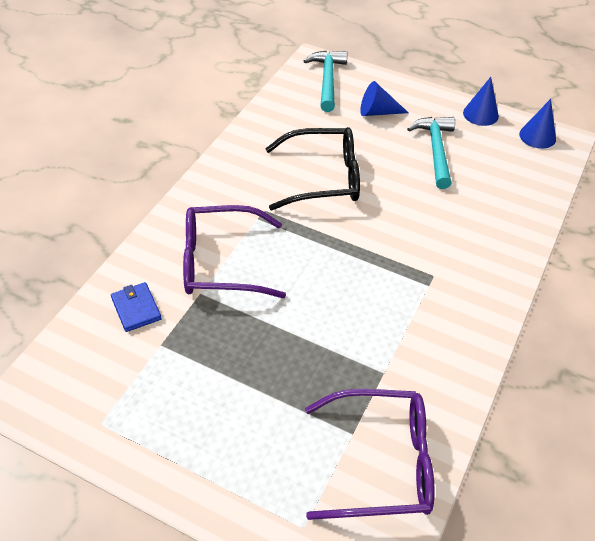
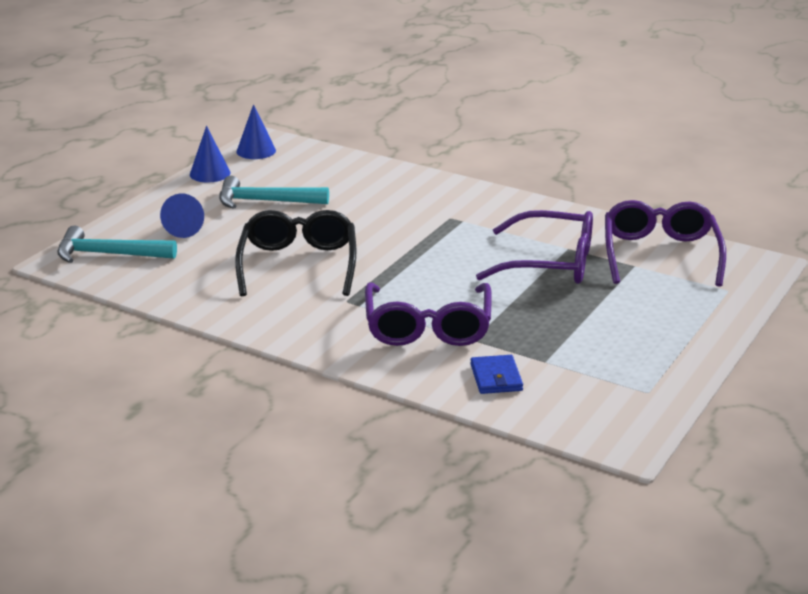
camera: 85 degrees left, 20 degrees down
blue wallet [111,282,162,332] -> blue wallet turned 75 degrees counterclockwise [470,355,523,394]
none -> purple glasses [476,210,593,284]

